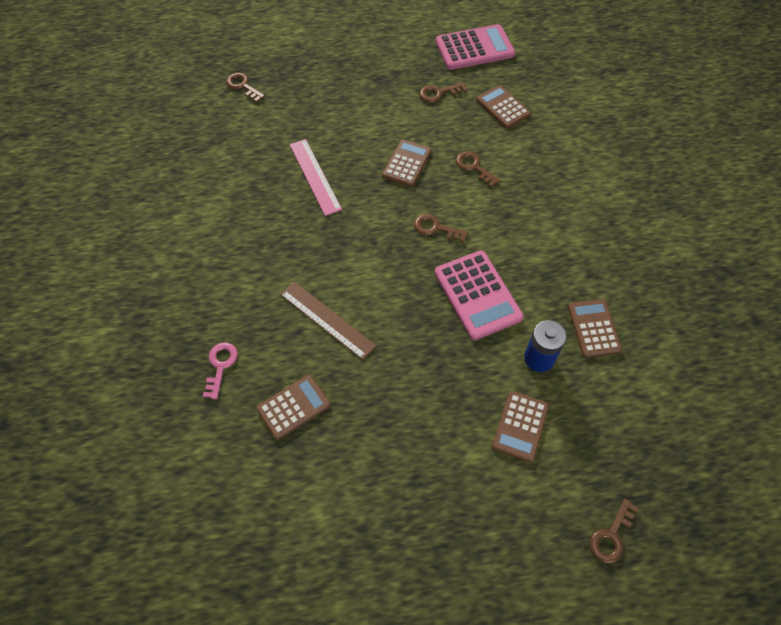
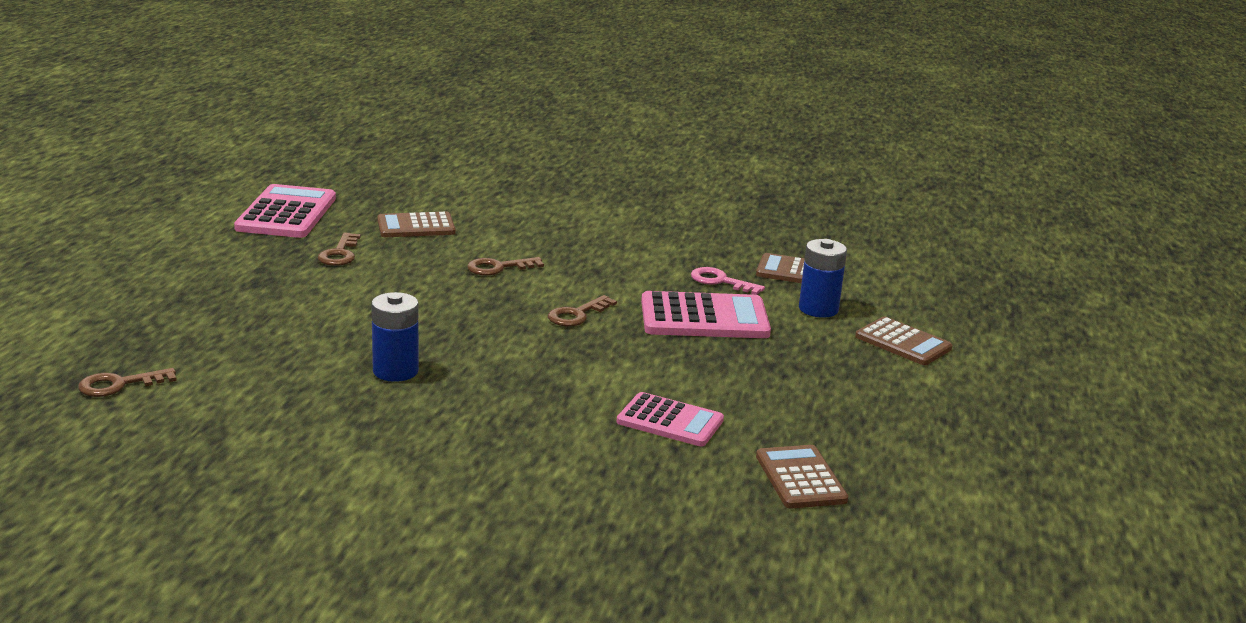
camera: 70 degrees left, 35 degrees down
pink key [203,342,238,400] -> pink key moved to [691,267,765,295]
brown ruler [280,282,377,360] -> pink calculator [617,392,724,446]
pink ruler [290,139,342,216] -> blue battery [371,292,419,382]
brown calculator [382,139,432,187] -> none
brown key [590,499,639,563] -> none

